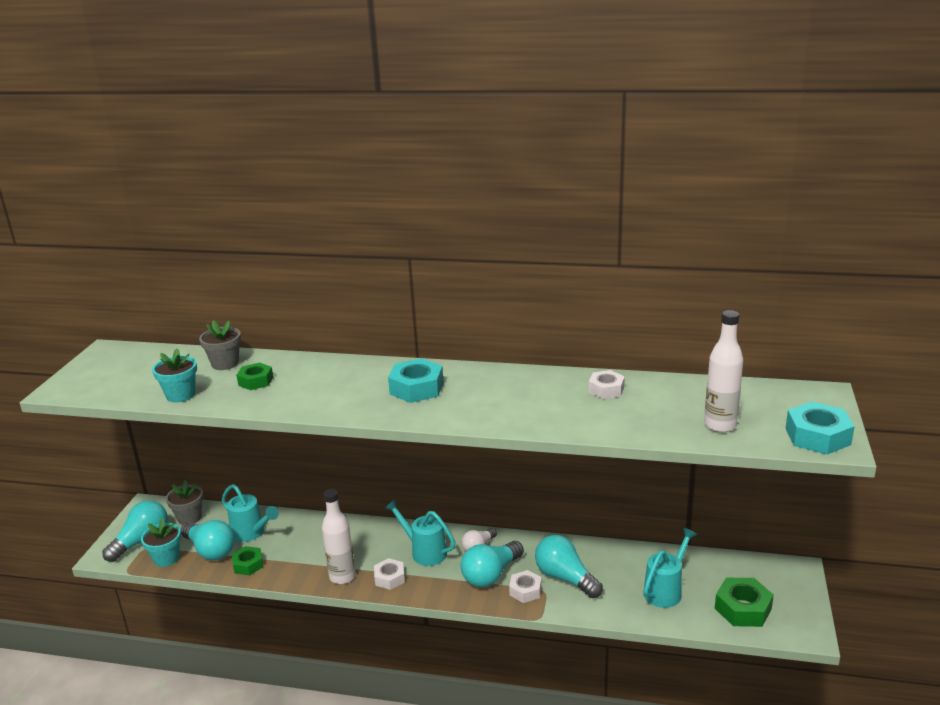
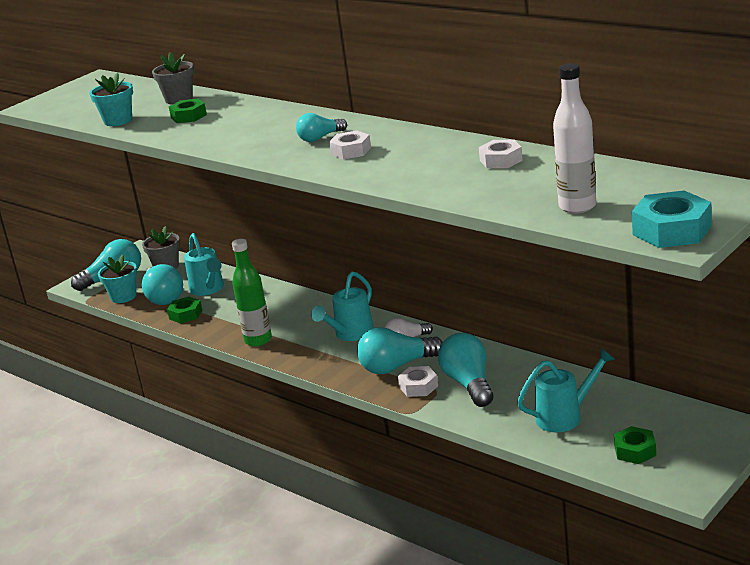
camera: 30 degrees right, 0 degrees up
white bottle [322,489,356,584] -> green bottle [232,239,272,347]
white nut [374,558,405,590] -> white nut moved to [329,130,371,159]
turquoise watering can [385,499,456,566] -> turquoise watering can turned 120 degrees counterclockwise [311,271,374,341]
turquoise nut [388,358,444,403] -> turquoise light bulb [296,113,347,142]
green nut [715,578,774,627] -> green nut [614,426,656,464], size x0.65

